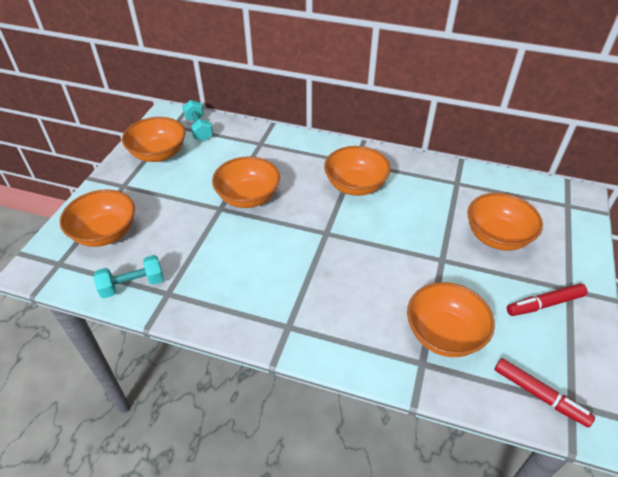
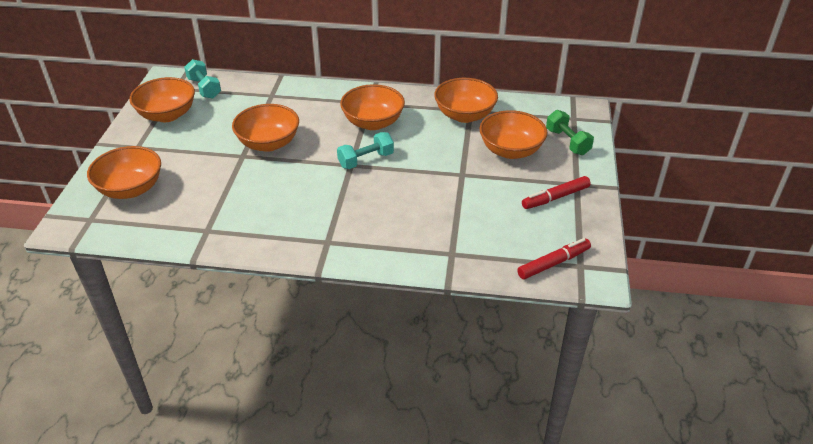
camera: 10 degrees left, 5 degrees down
turquoise dumbbell [94,255,164,298] -> turquoise dumbbell moved to [337,132,394,169]
orange bowl [407,282,495,357] -> orange bowl moved to [434,78,498,123]
red marker [494,358,595,428] -> red marker turned 60 degrees counterclockwise [517,238,591,279]
none -> green dumbbell [546,110,594,155]

